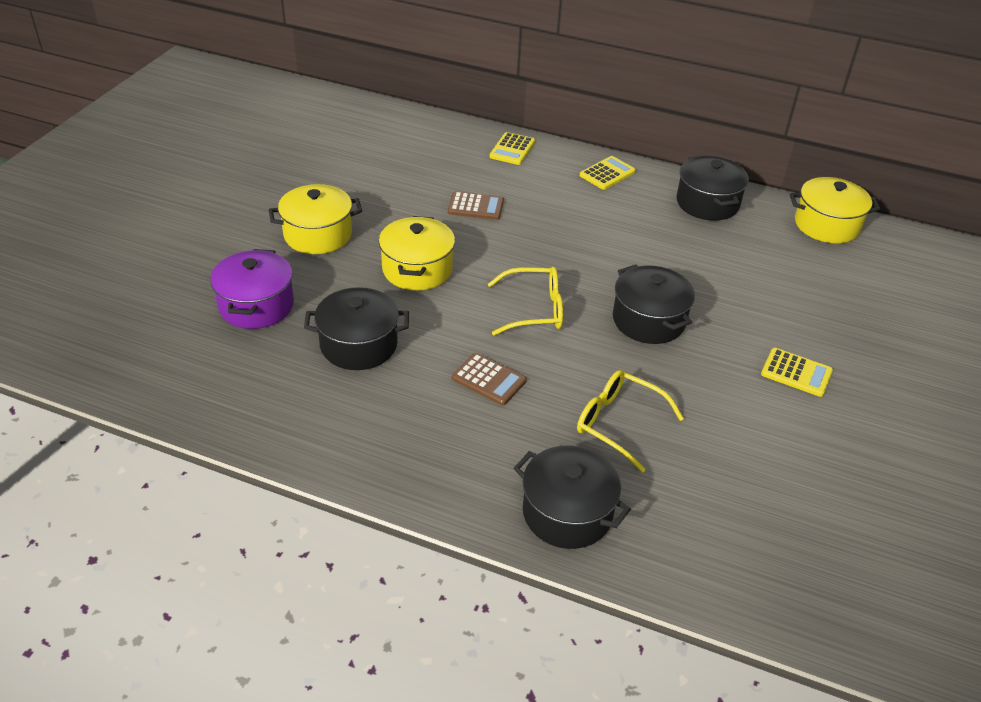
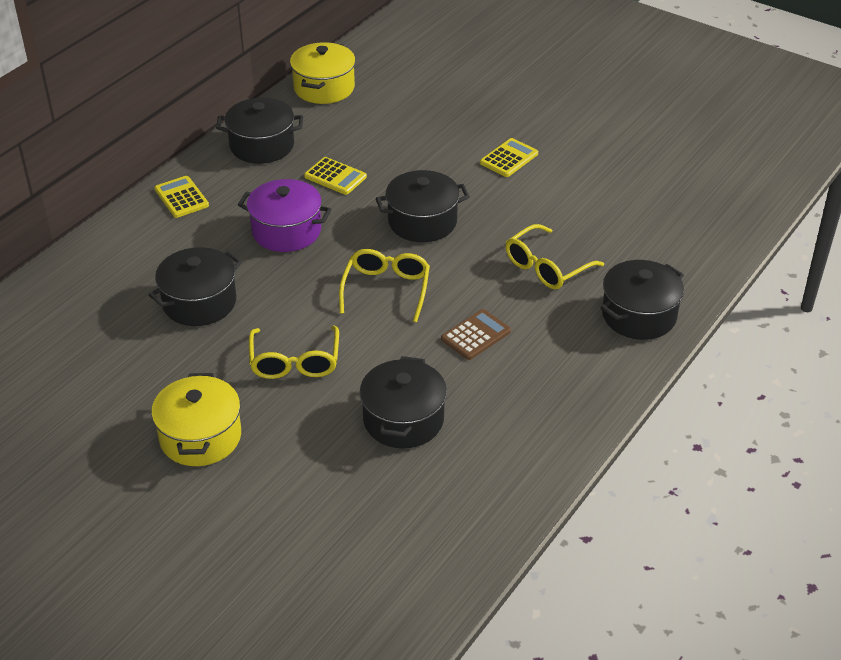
camera: 75 degrees left, 0 degrees up
purple pot [210,249,294,329] -> purple pot moved to [238,179,332,252]
yellow pot [379,216,455,290] -> yellow glasses [249,326,339,379]
brown calculator [448,191,504,220] -> black pot [149,247,242,326]
yellow calculator [489,132,535,165] -> yellow calculator moved to [304,157,367,195]

